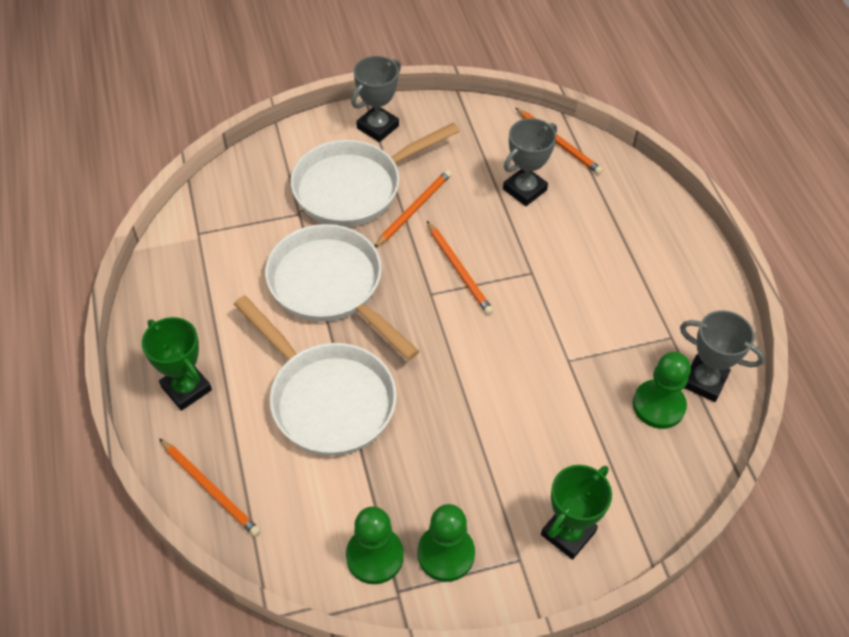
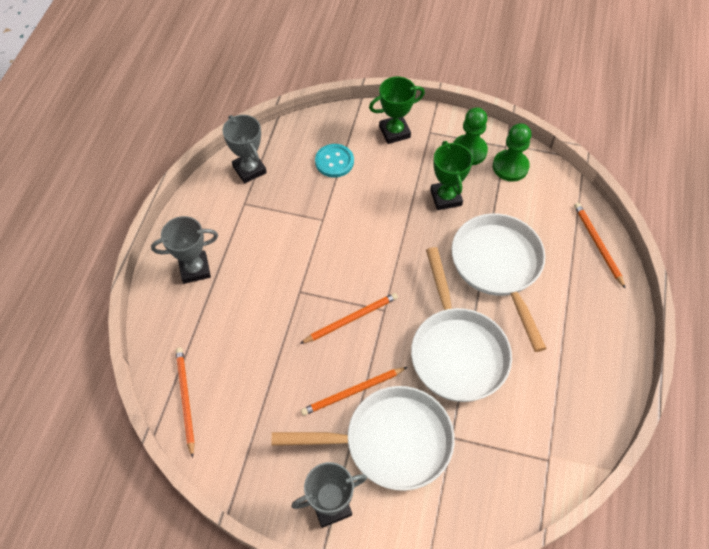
camera: 150 degrees left, 5 degrees up
green trophy [142,317,212,411] -> green trophy moved to [430,141,473,210]
orange pencil [427,221,493,315] -> orange pencil turned 60 degrees clockwise [300,293,398,344]
grey trophy [503,118,557,206] -> grey trophy moved to [151,216,218,284]
green pawn [633,352,691,429] -> none
none -> turquoise button [315,144,354,177]

